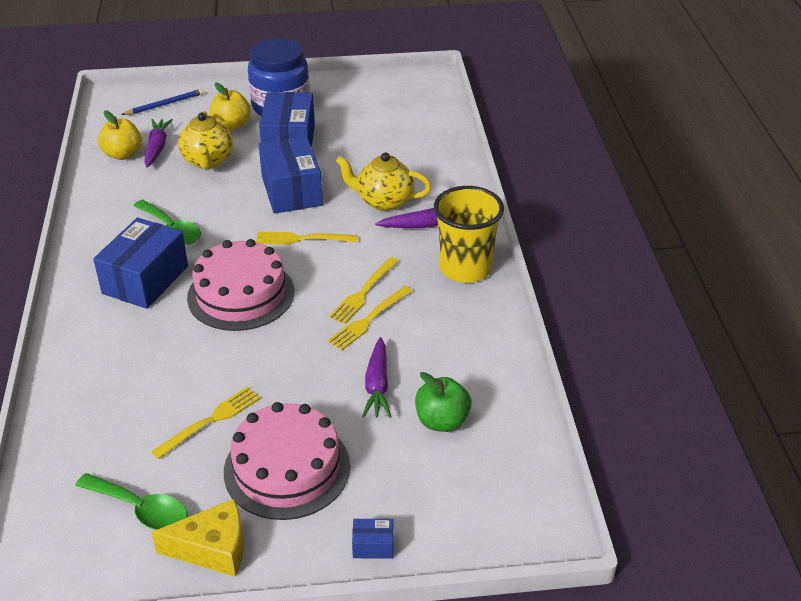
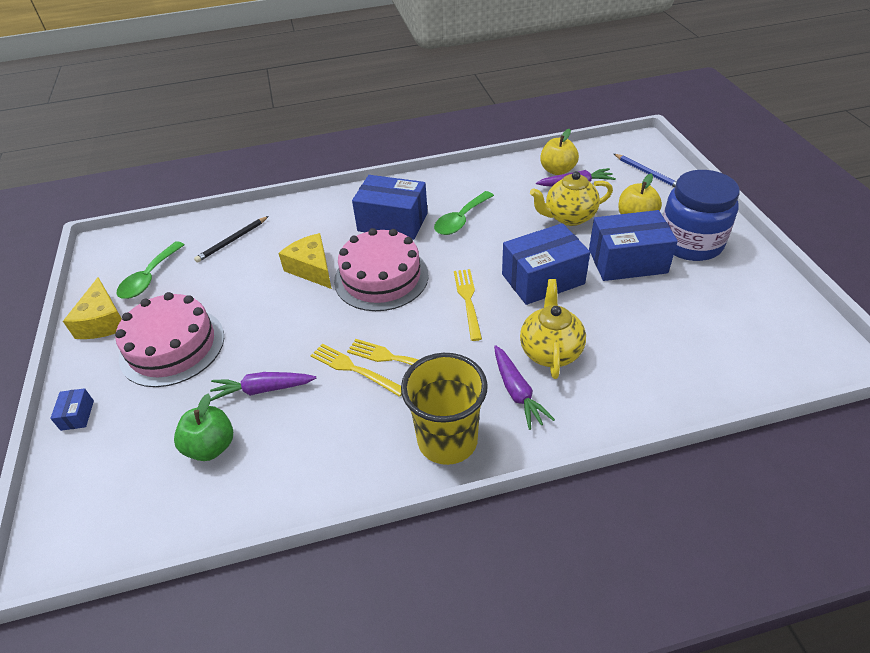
camera: 85 degrees right, 5 degrees up
yellow fork [151,387,261,459] -> none
none -> black pencil [194,216,269,263]
none -> yellow cheese [278,233,332,289]

